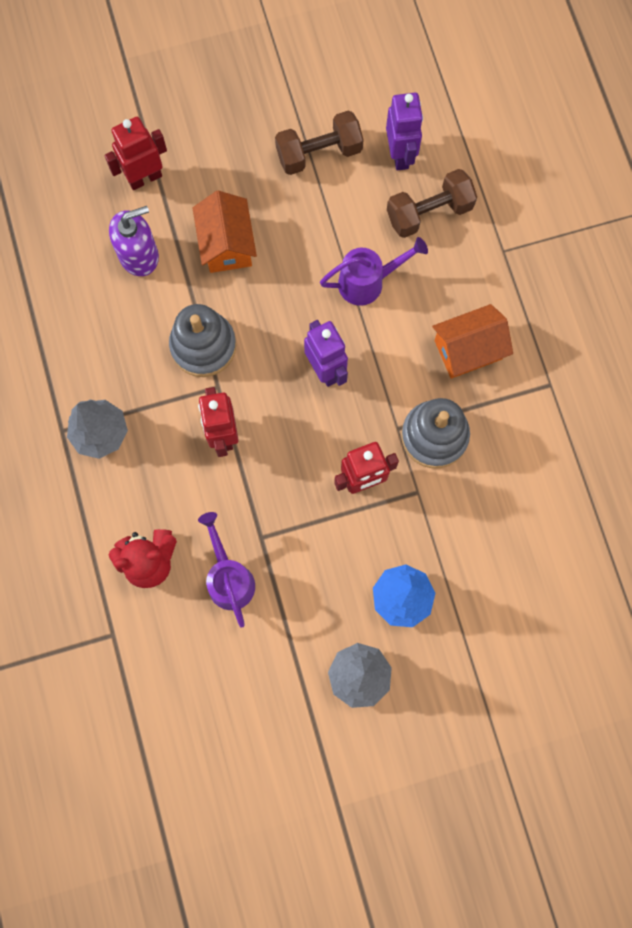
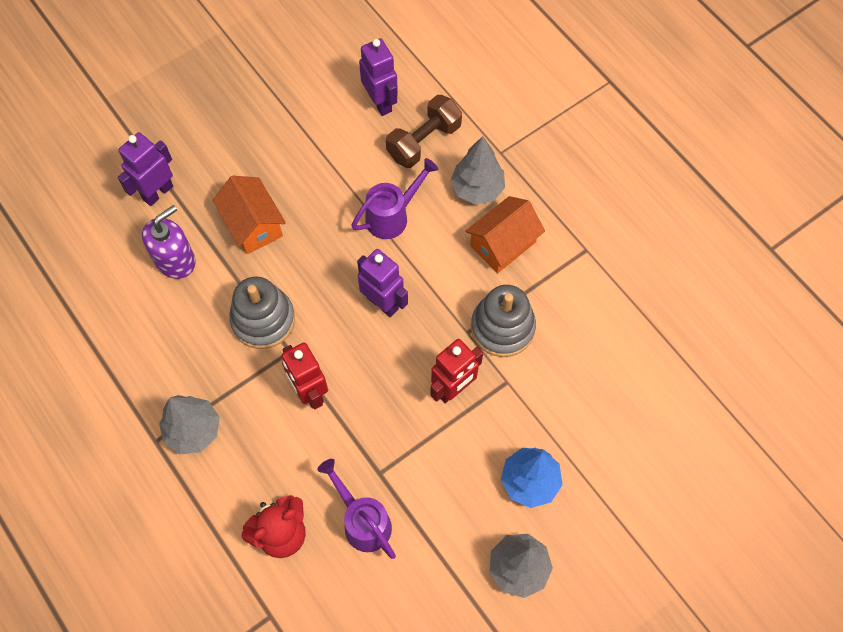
camera: 20 degrees left, 10 degrees down
red robot [105,117,167,190] -> purple robot [117,132,173,206]
brown dumbbell [275,110,364,175] -> none
none -> grey tree [451,136,505,205]

